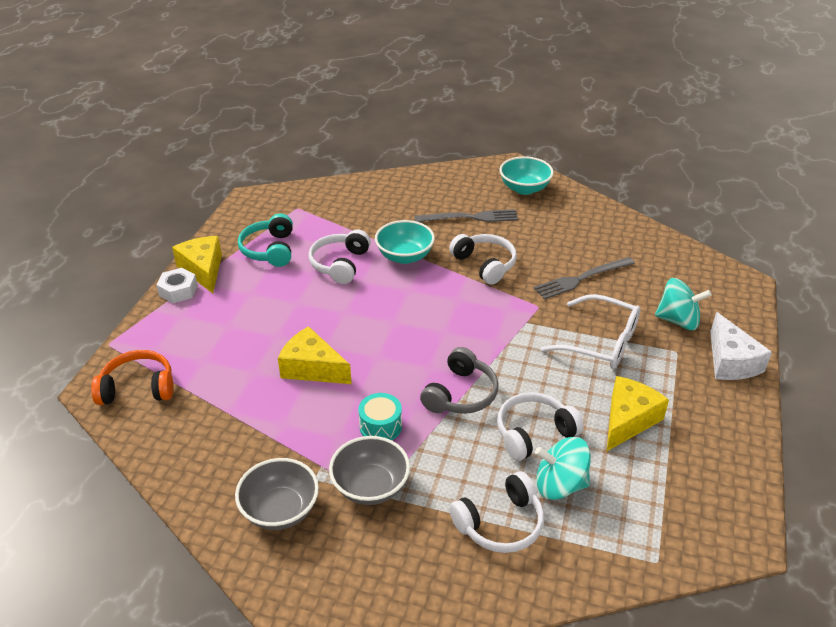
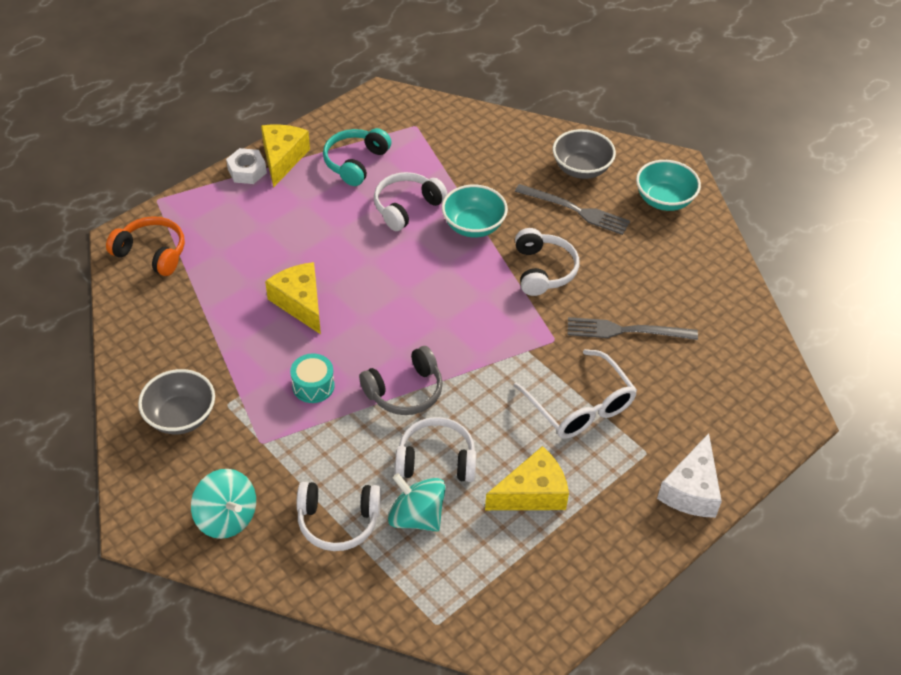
camera: 30 degrees right, 10 degrees up
grey bowl [329,436,410,505] -> grey bowl moved to [553,129,616,179]
turquoise spinning top [655,278,712,330] -> turquoise spinning top moved to [191,469,256,539]

